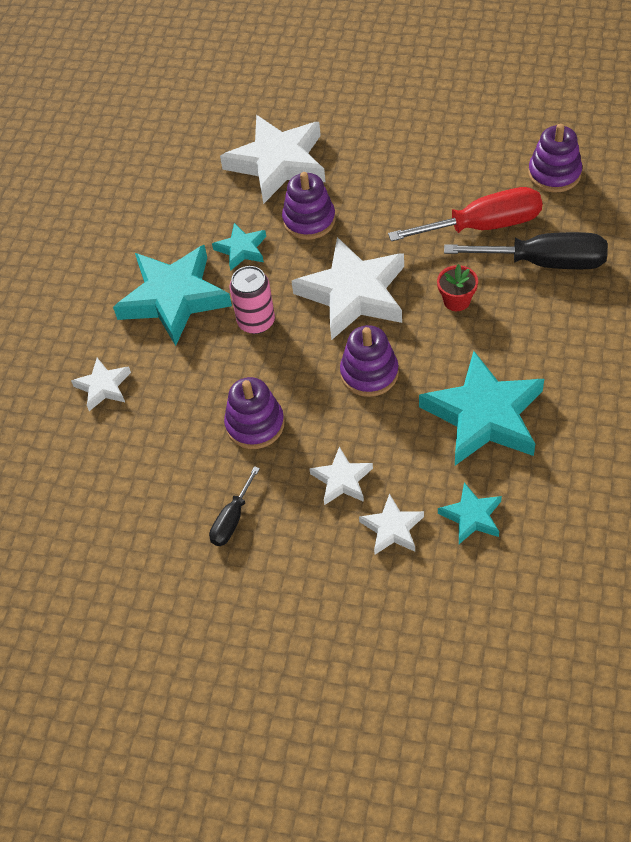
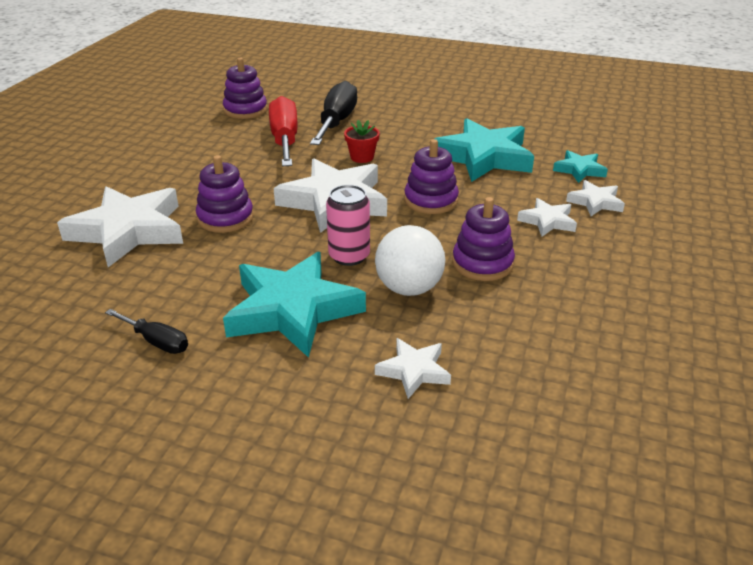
camera: 90 degrees left, 20 degrees down
black screwdriver [209,466,260,546] -> black screwdriver moved to [105,309,188,354]
turquoise star [212,223,266,271] -> none
none -> white ball [375,225,445,296]

